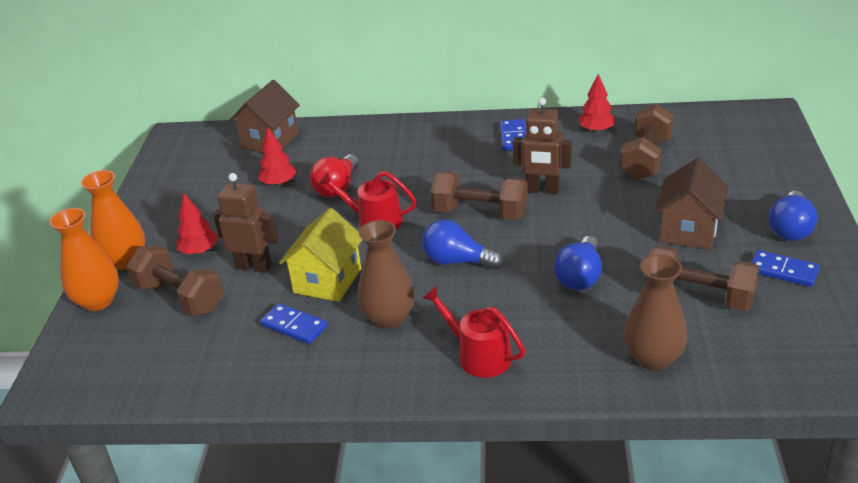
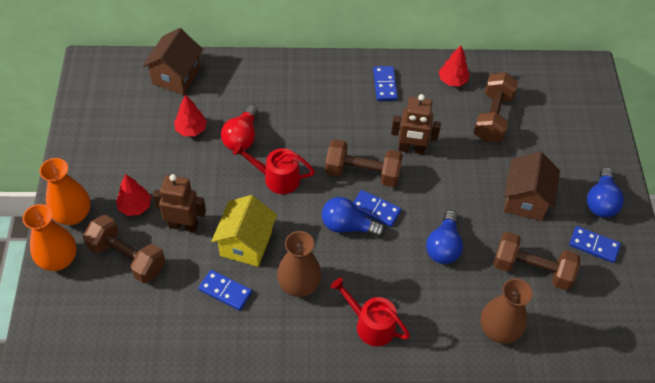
camera: 10 degrees left, 20 degrees up
none -> blue domino [353,190,401,227]

